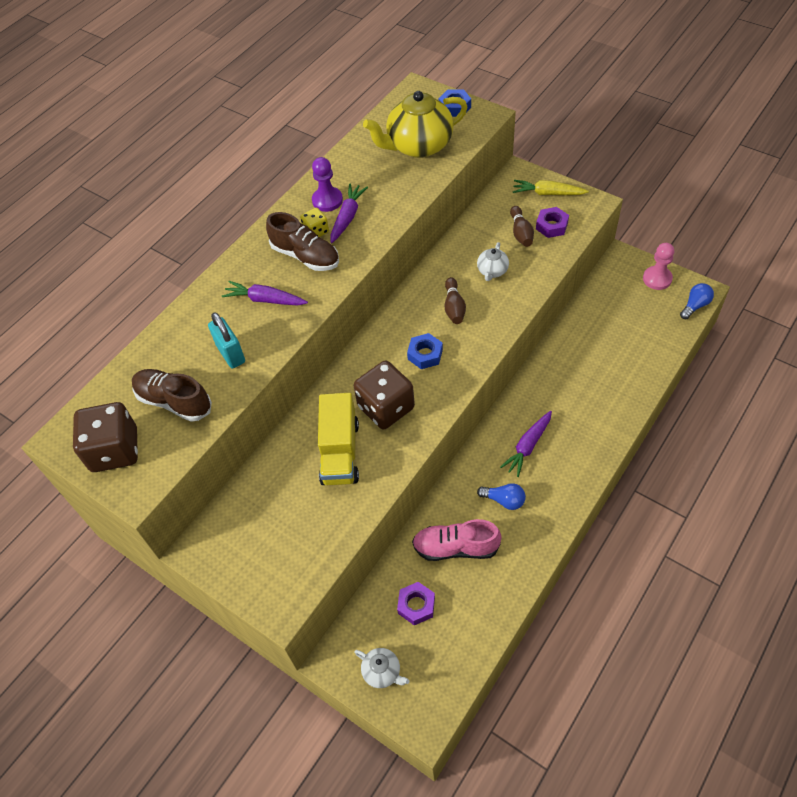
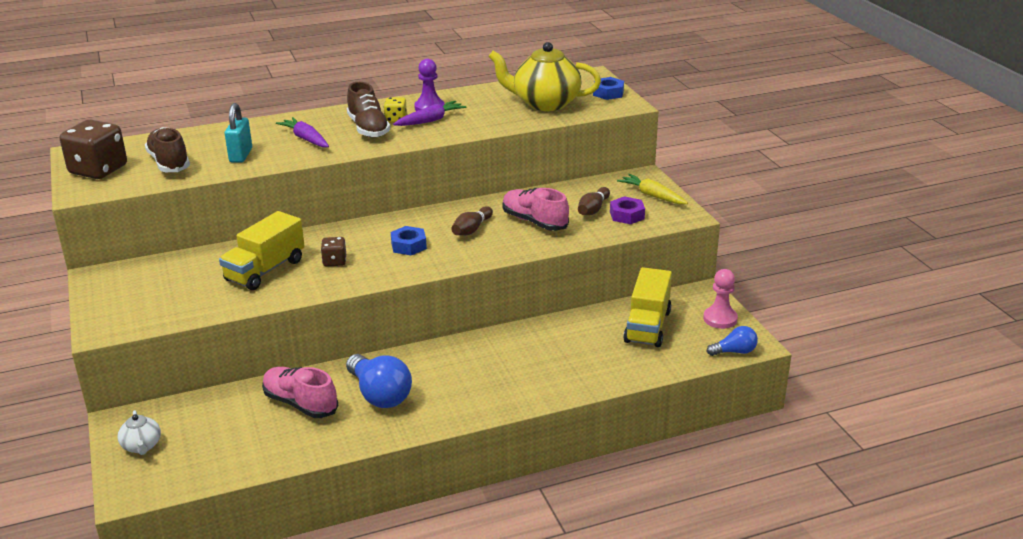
camera: 30 degrees right, 25 degrees down
brown dice [354,360,415,430] -> brown dice [321,237,346,267], size x0.50
purple nut [397,582,435,625] -> none
white teapot [477,242,509,281] -> pink shoe [502,188,569,231]
blue light bulb [477,483,526,510] -> blue light bulb [346,354,412,408], size x1.77
purple carrot [500,411,552,477] -> none
none -> yellow truck [623,267,672,347]

